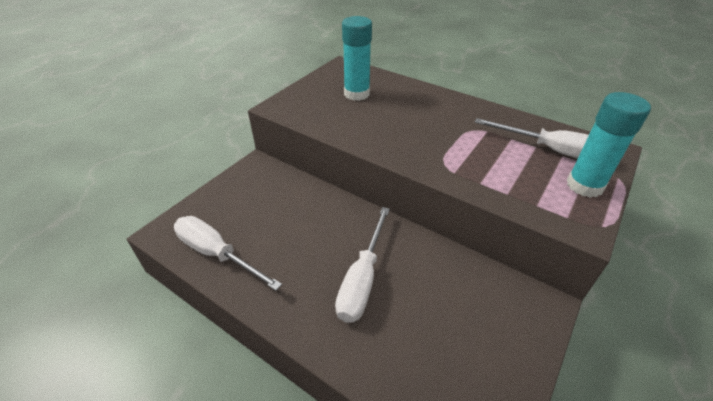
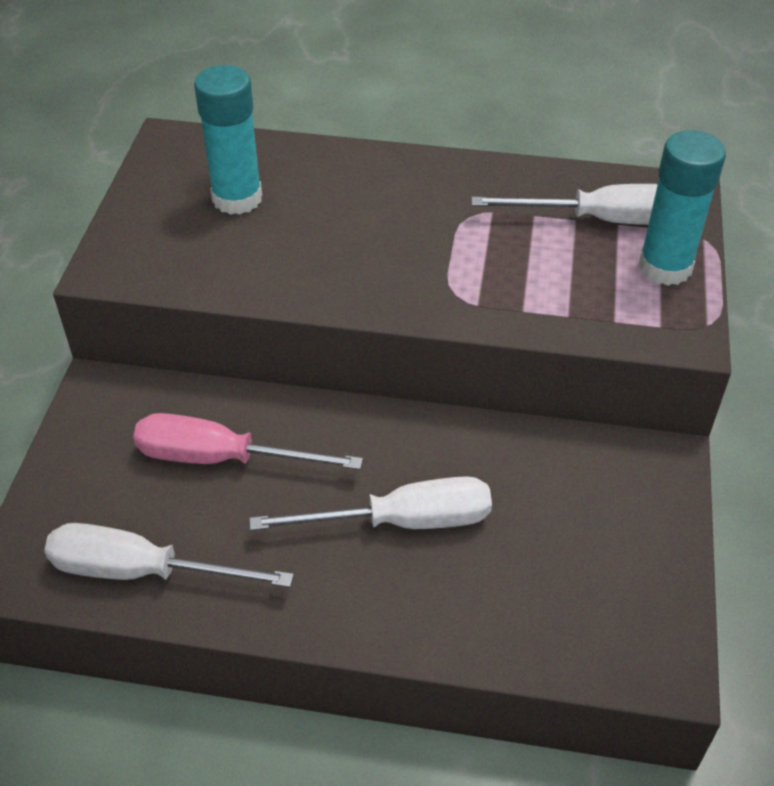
camera: 25 degrees left, 5 degrees up
white screwdriver [335,207,390,323] -> white screwdriver turned 90 degrees counterclockwise [249,476,492,531]
none -> pink screwdriver [133,413,363,470]

